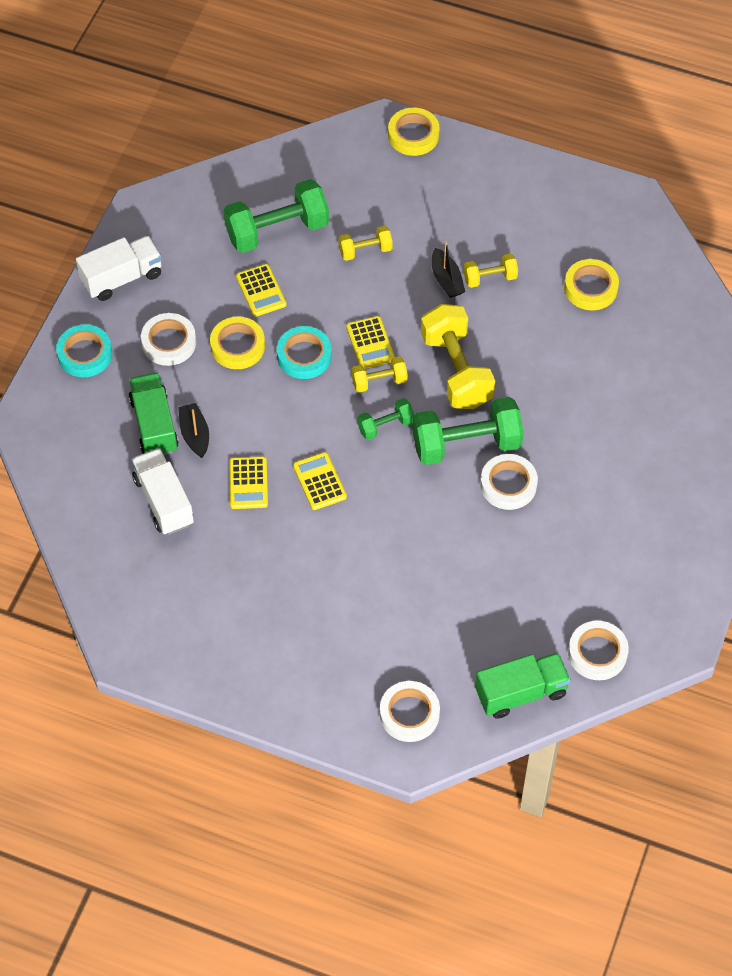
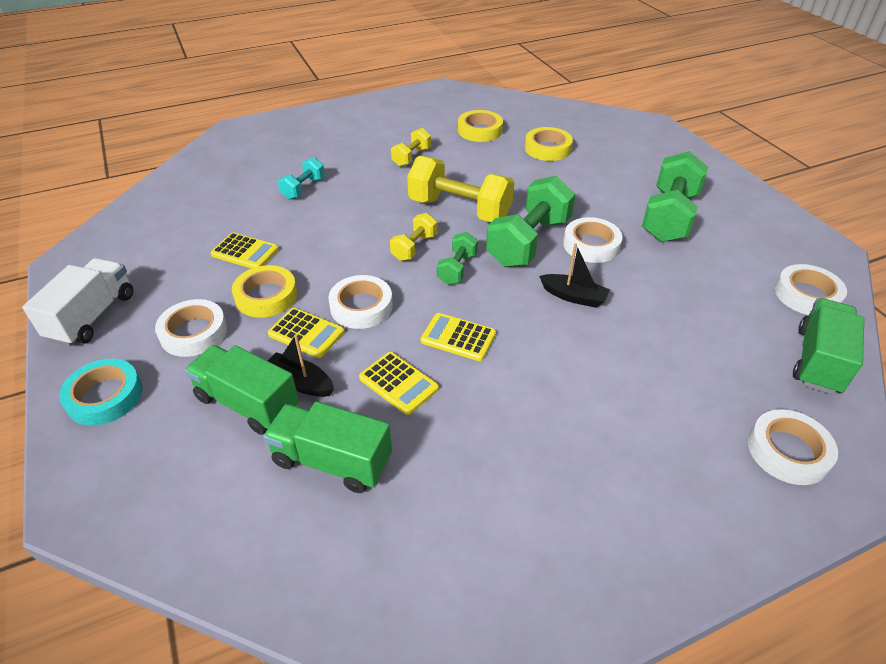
camera: 45 degrees left, 15 degrees down
white truck [131,448,194,535] -> green truck [263,401,392,493]
green dumbbell [224,179,329,253] -> green dumbbell moved to [642,151,708,242]
turquoise tape [277,326,331,379] -> none
yellow dumbbell [338,226,393,261] -> turquoise dumbbell [278,157,325,200]
yellow calculator [346,316,395,369] -> yellow calculator moved to [268,308,344,358]
yellow tape [388,107,440,156] -> yellow tape moved to [525,127,573,161]
black boat [432,241,465,298] -> black boat moved to [539,243,610,308]
none -> white tape [328,275,393,329]

